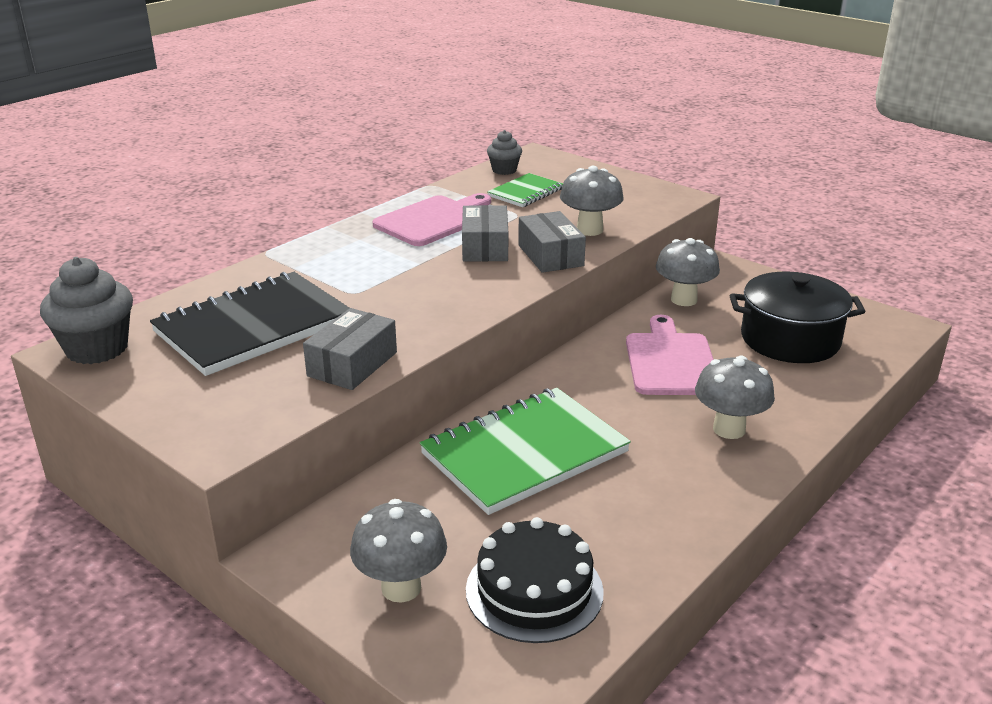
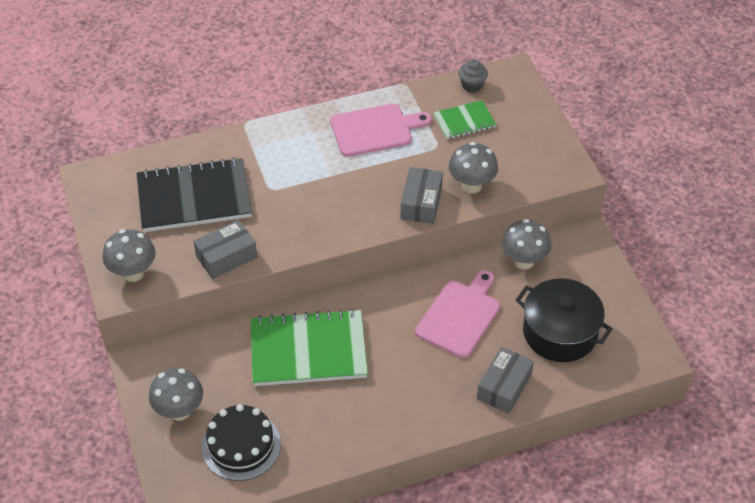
camera: 30 degrees right, 20 degrees up
grey cupcake [40,257,133,364] -> none
grey box [462,205,508,261] -> grey box moved to [477,347,534,414]
grey mushroom [695,356,775,439] -> grey mushroom moved to [103,229,155,282]

